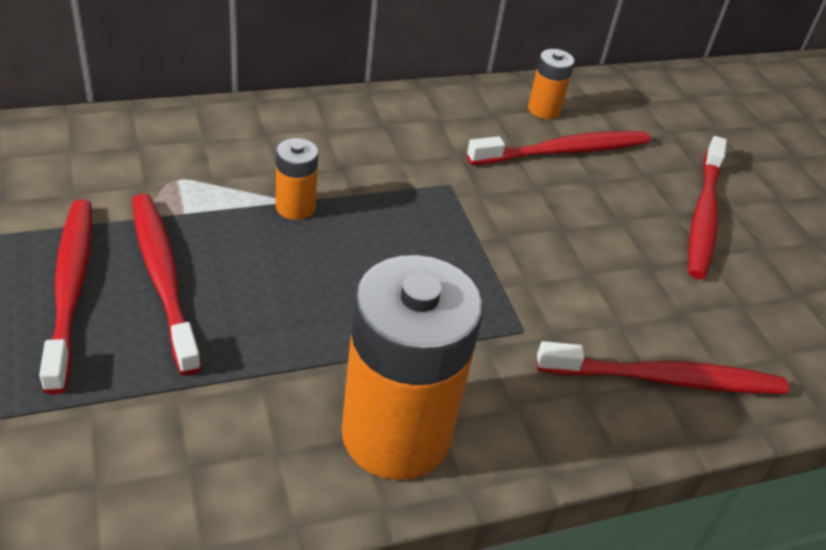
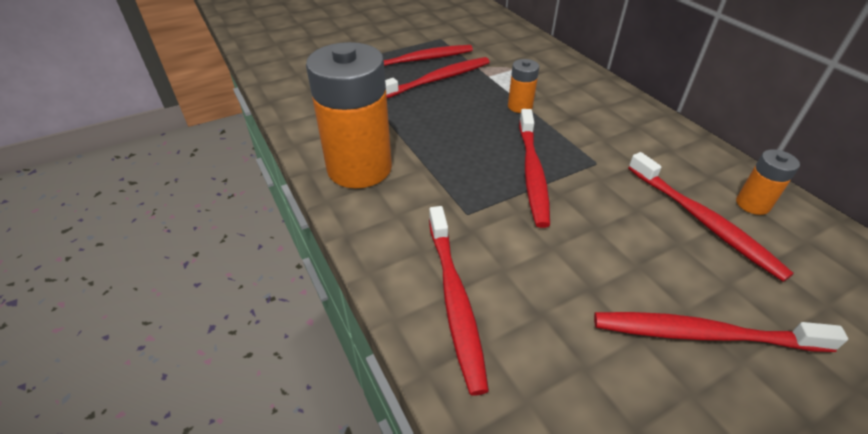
camera: 85 degrees right, 0 degrees up
none -> red toothbrush [519,109,550,228]

